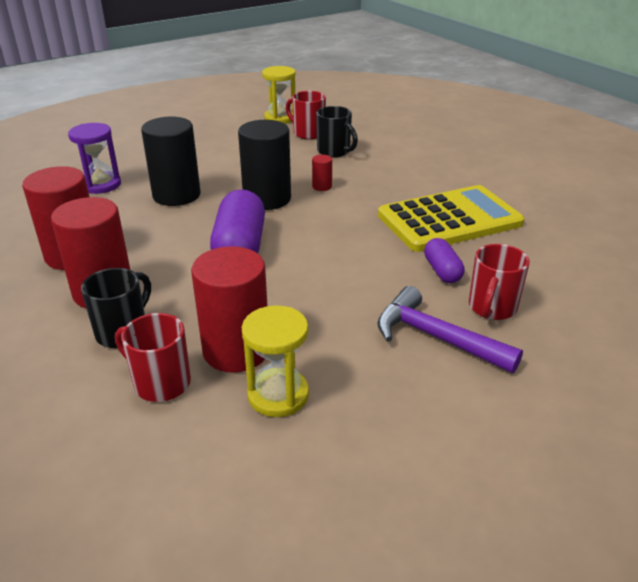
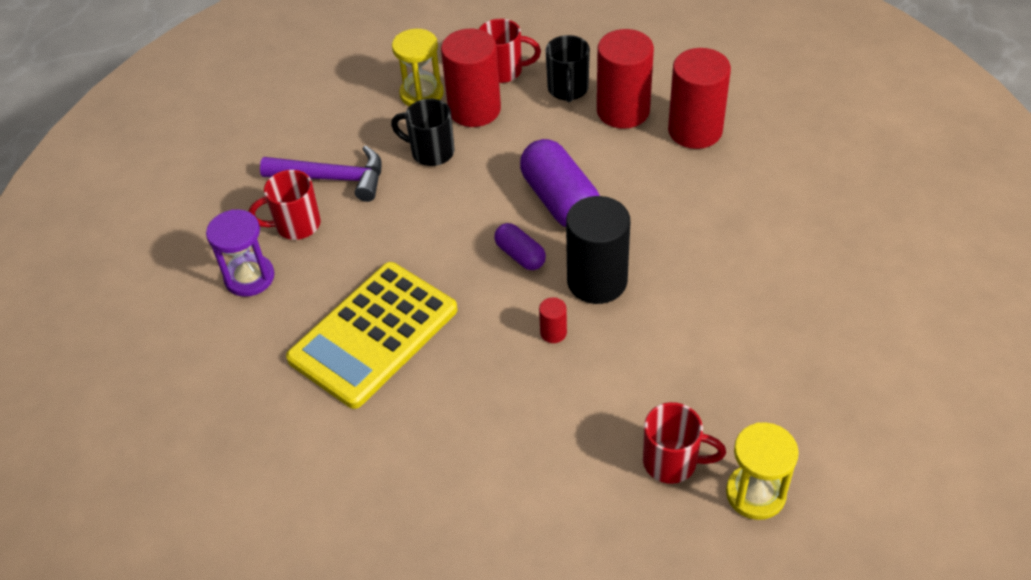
camera: 155 degrees right, 15 degrees up
purple hourglass [68,123,121,194] -> purple hourglass moved to [206,209,274,297]
black cylinder [141,117,200,206] -> none
black mug [316,106,358,157] -> black mug moved to [391,99,454,166]
purple capsule [424,238,465,283] -> purple capsule moved to [494,223,546,270]
red mug [469,244,530,320] -> red mug turned 105 degrees counterclockwise [248,170,321,240]

